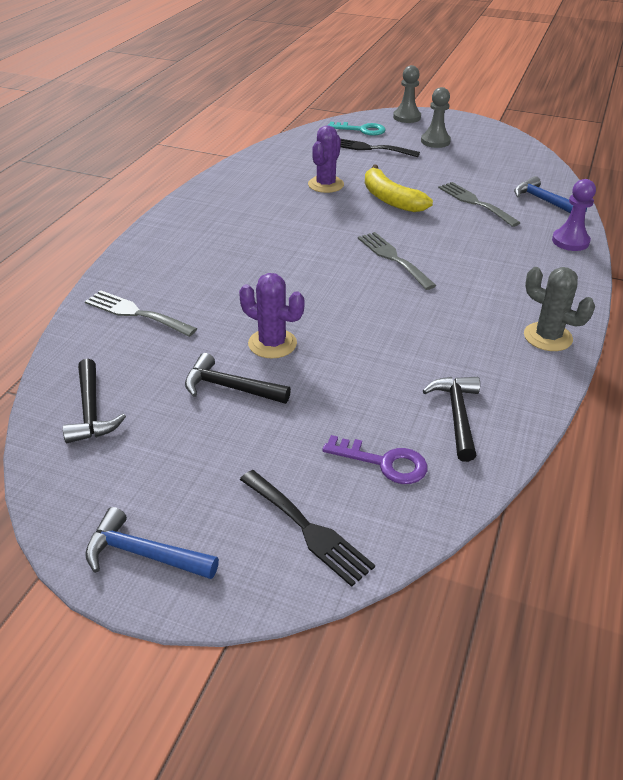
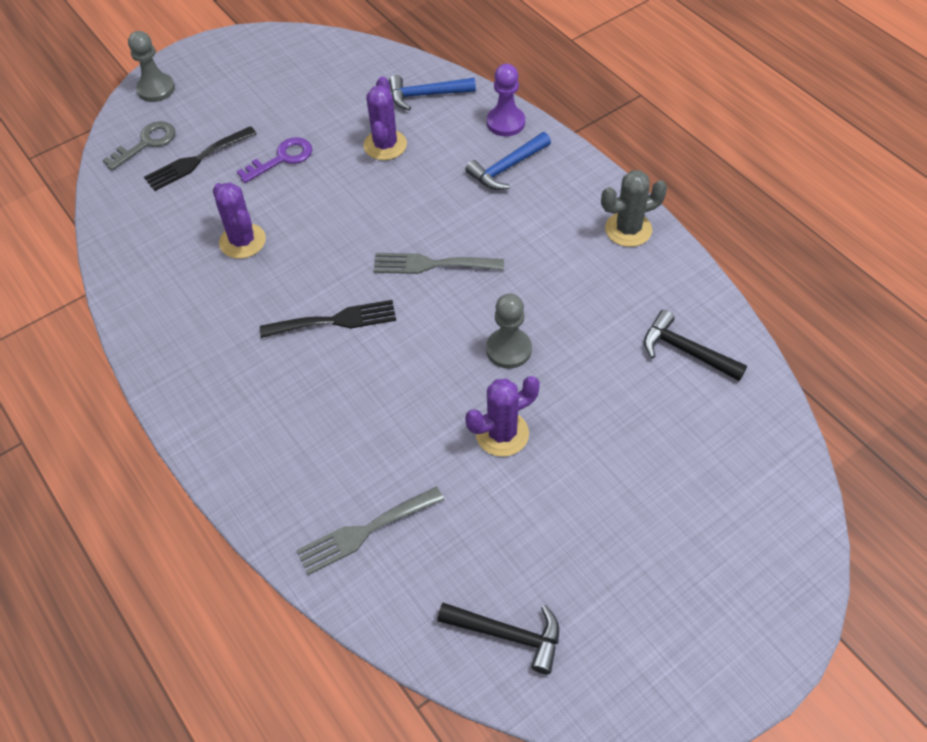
camera: 55 degrees left, 15 degrees up
blue hammer [85,507,219,579] -> blue hammer moved to [465,132,551,190]
black hammer [185,353,291,404] -> none
black fork [240,470,375,587] -> black fork moved to [260,300,396,338]
purple key [322,435,428,484] -> purple key moved to [237,137,312,183]
turquoise key [328,122,386,136] -> grey key [103,121,175,170]
yellow banana [365,165,433,212] -> none
grey pawn [421,87,451,148] -> grey pawn moved to [486,294,532,369]
grey fork [438,182,520,227] -> purple cactus [364,77,407,160]

